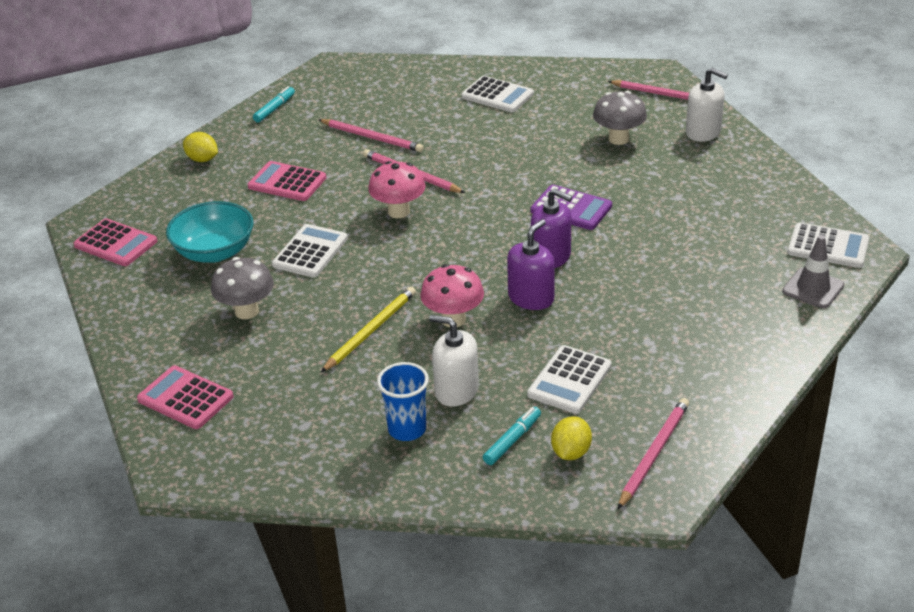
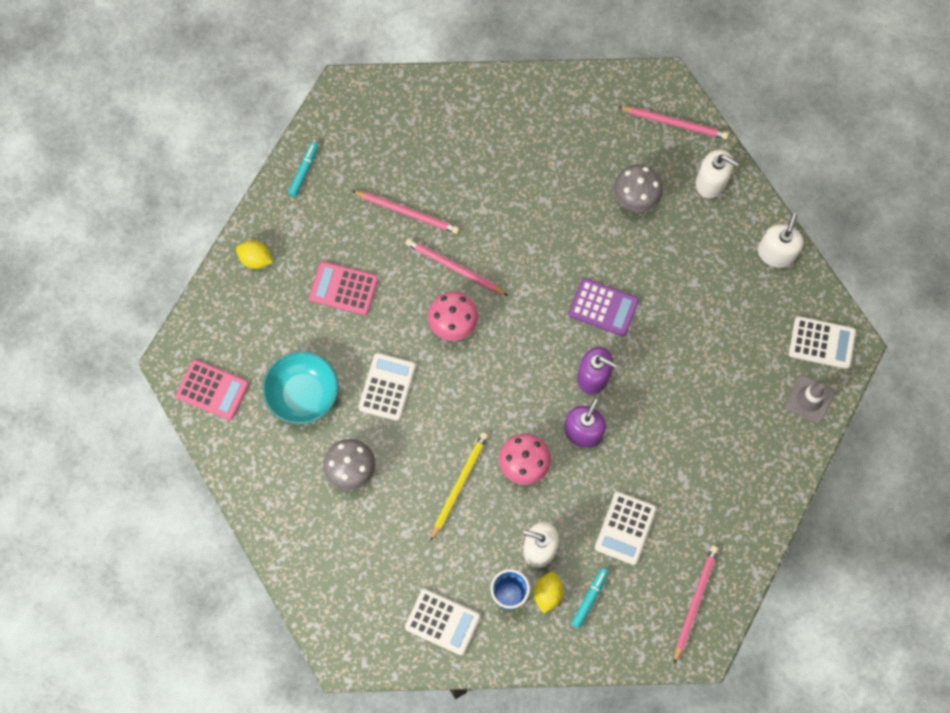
camera: 10 degrees left, 35 degrees up
pink calculator [137,366,234,429] -> none
white calculator [461,76,534,112] -> white calculator moved to [405,589,480,655]
yellow lemon [551,416,592,460] -> yellow lemon moved to [534,571,564,614]
none -> white soap dispenser [758,213,804,268]

